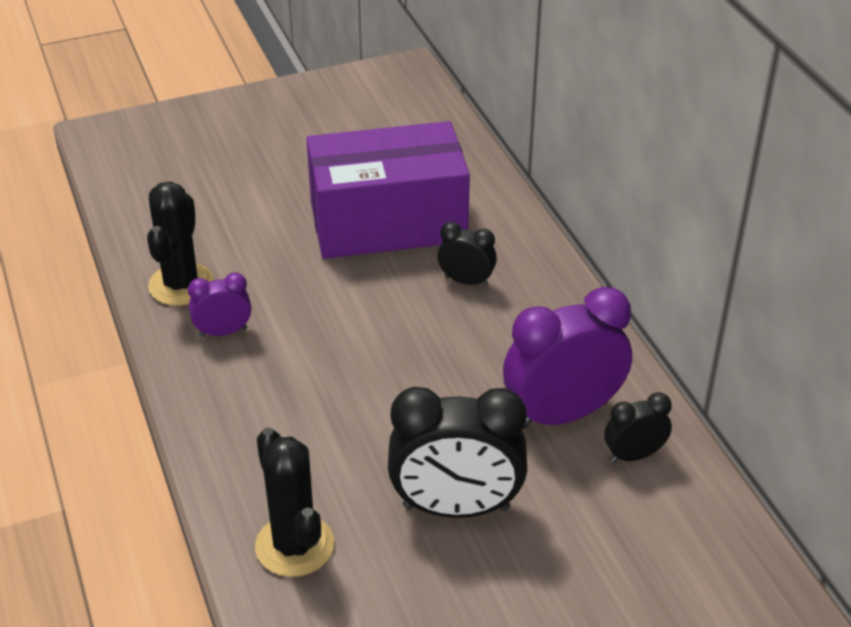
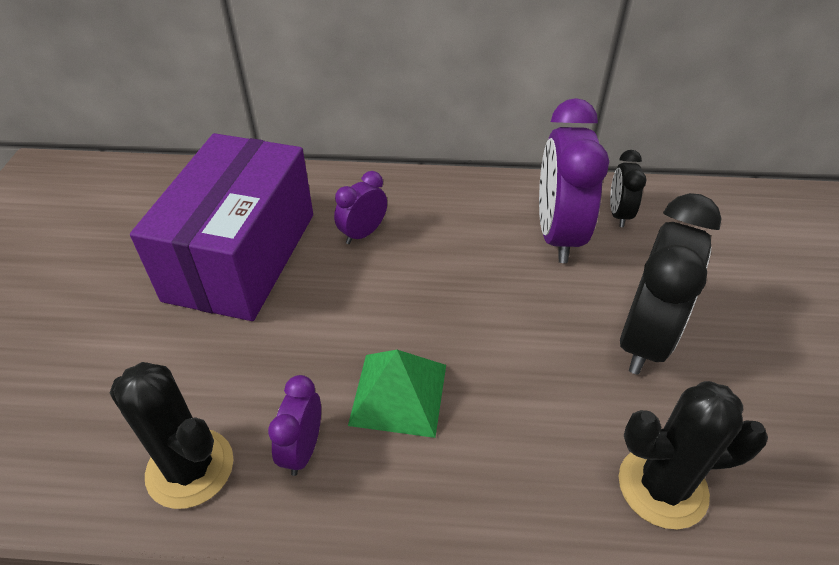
camera: 65 degrees left, 5 degrees up
black clock [437,222,497,287] -> purple clock [334,171,387,244]
none -> green pyramid [348,350,446,438]

